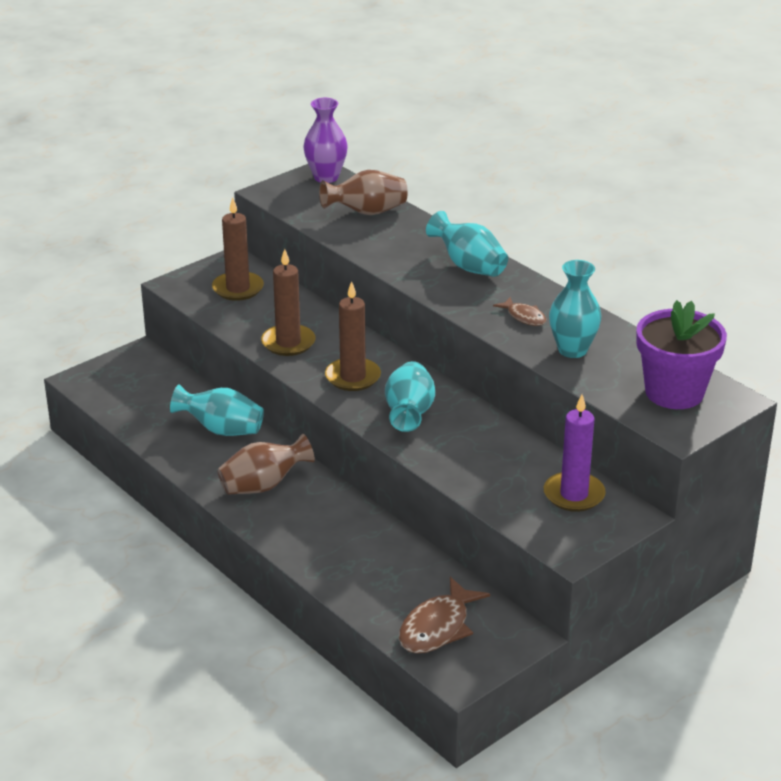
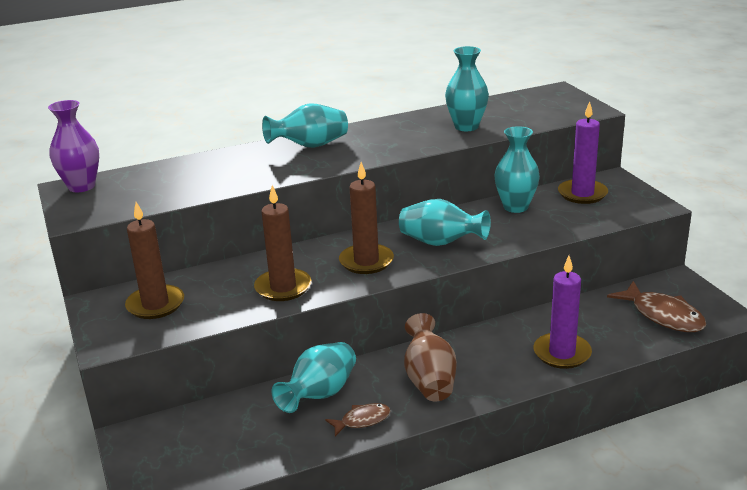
camera: 70 degrees left, 5 degrees down
brown vase [319,170,408,215] -> none
brown fish [493,297,546,326] -> brown fish moved to [325,403,390,436]
purple flower pot [636,300,727,409] -> none
none -> turquoise vase [495,126,540,213]
none -> purple candle [533,256,592,369]

